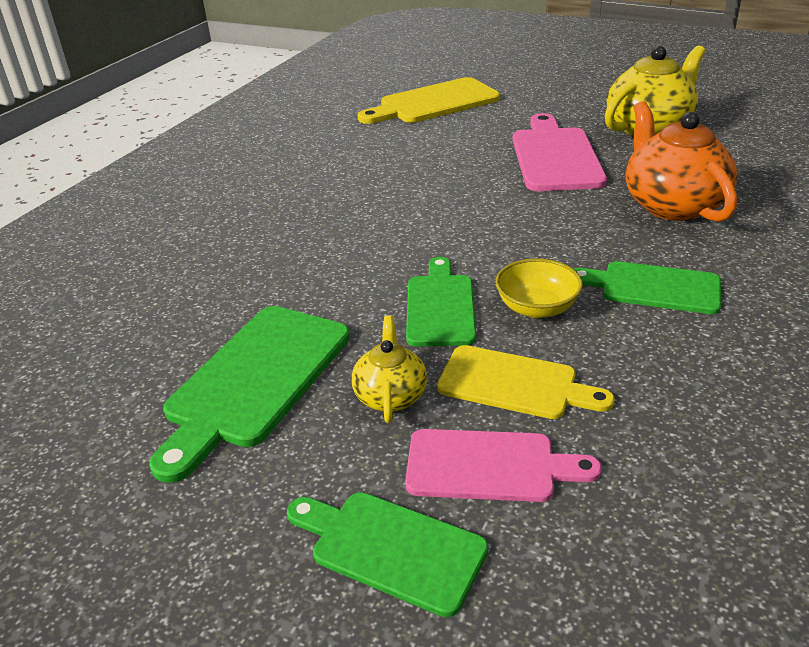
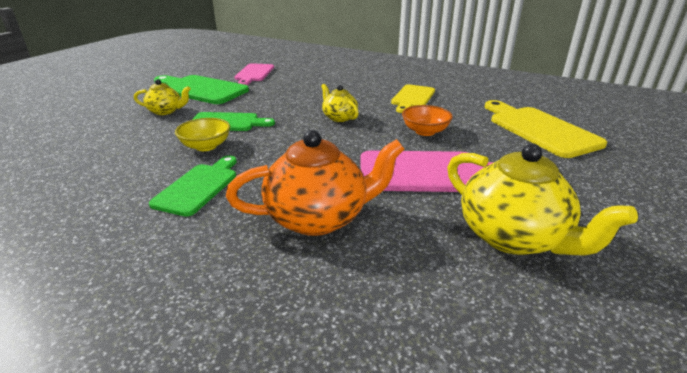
camera: 90 degrees right, 5 degrees down
green cutting board [287,492,488,617] -> none
pink cutting board [405,429,602,502] -> pink cutting board moved to [234,63,274,85]
yellow cutting board [437,345,614,419] -> yellow cutting board moved to [391,84,435,113]
none -> yellow teapot [321,84,359,122]
none -> orange bowl [402,105,453,136]

